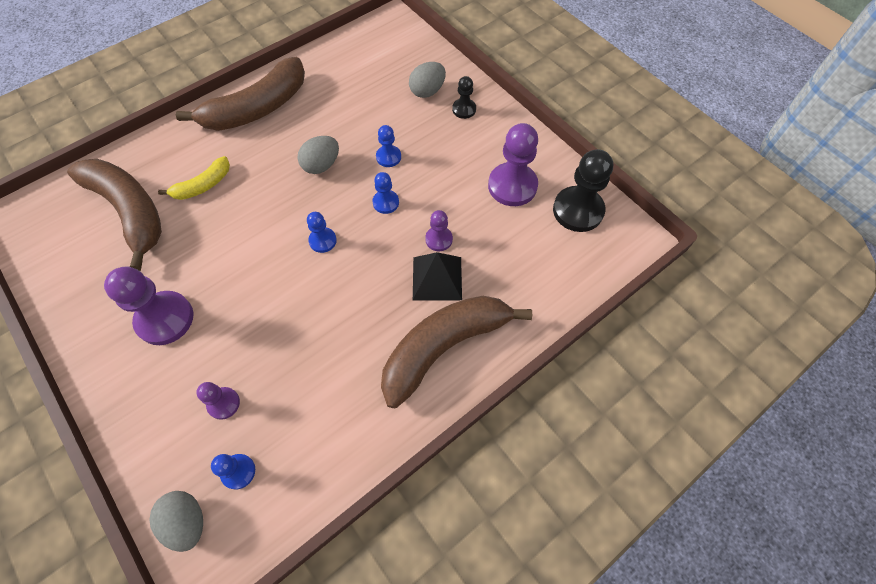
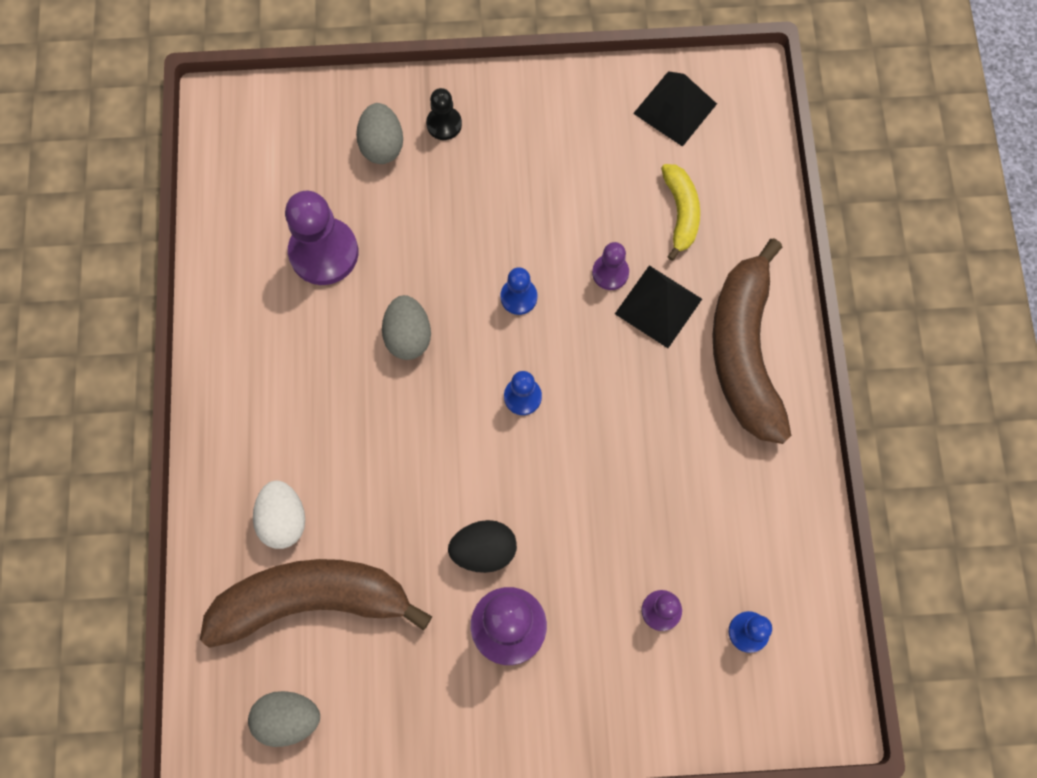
camera: 55 degrees left, 10 degrees up
grey egg [149,491,203,552] -> grey egg moved to [248,691,320,747]
yellow banana [158,156,230,200] -> yellow banana moved to [661,164,700,261]
brown banana [176,57,305,131] -> none
blue pawn [376,125,401,167] -> none
purple pawn [488,123,538,206] -> purple pawn moved to [285,191,358,285]
black pawn [553,149,613,232] -> black pyramid [633,71,717,147]
none -> white egg [253,481,305,549]
none -> black egg [448,520,517,573]

